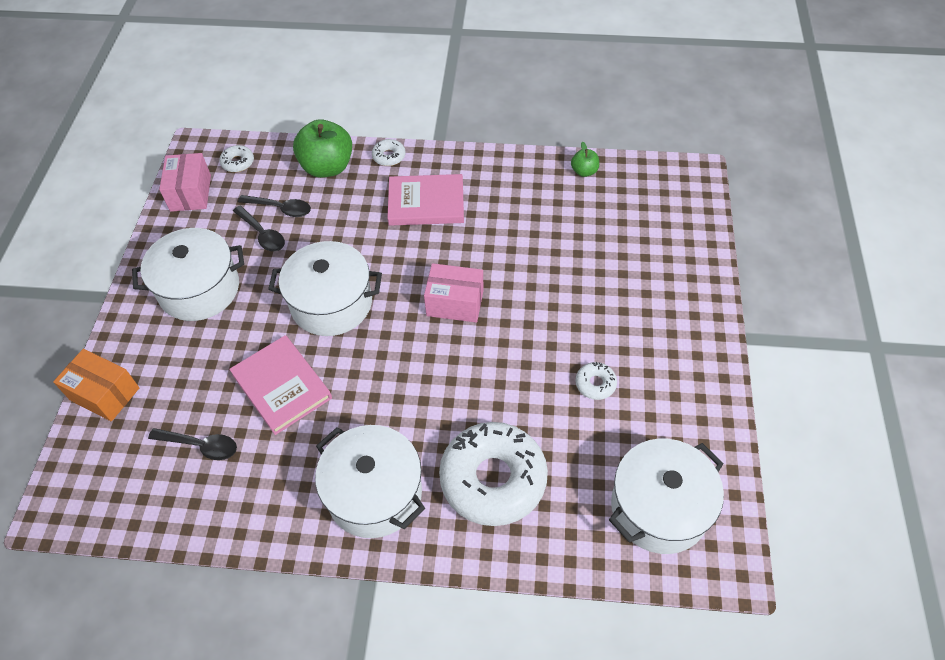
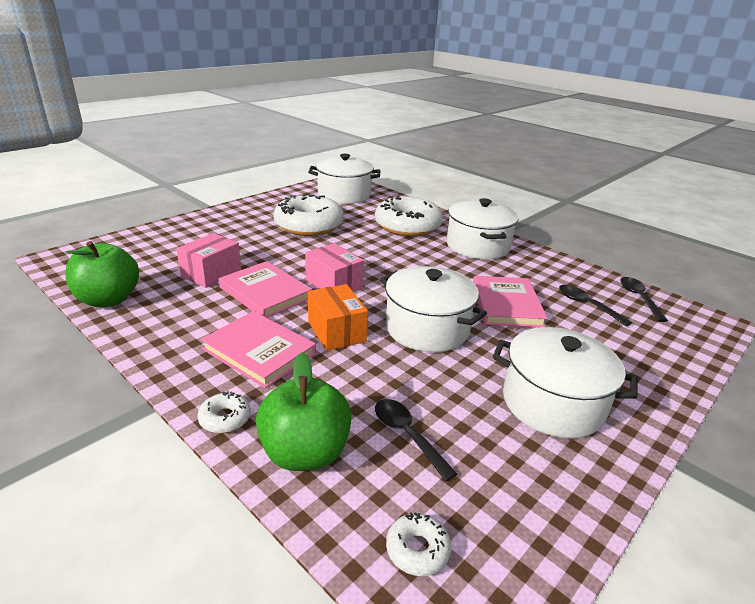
camera: 145 degrees left, 25 degrees down
orange box [53,349,139,422] -> orange box moved to [308,284,368,351]
pink box [159,153,211,212] -> pink box moved to [176,233,241,288]
black spoon [233,206,285,252] -> black spoon moved to [620,277,668,322]
green apple [571,142,599,177] -> green apple [65,241,139,307], size x2.06
white donut [576,362,617,400] -> white donut [273,194,344,236], size x2.42
none -> pink book [219,261,313,318]

